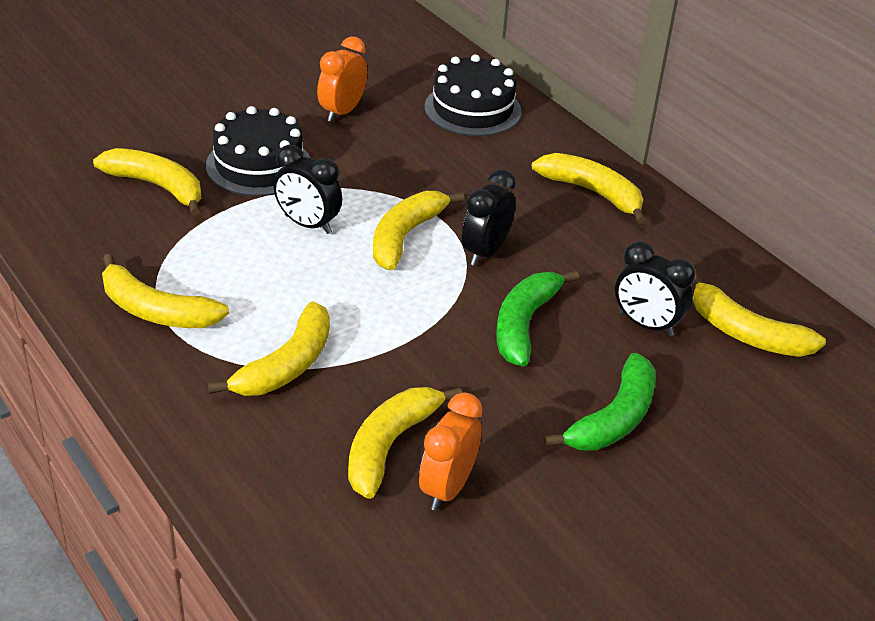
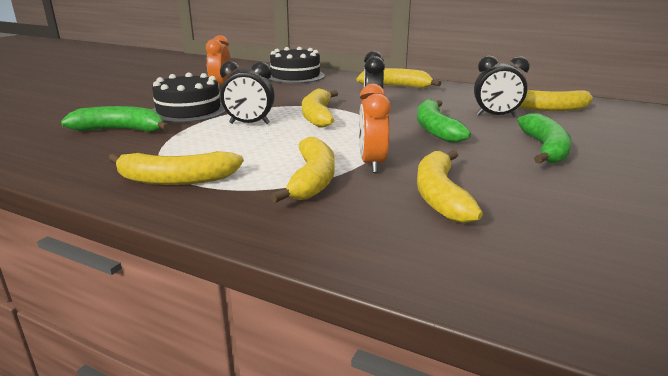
camera: 25 degrees left, 15 degrees down
yellow banana [93,148,201,216] -> green banana [61,106,170,131]
orange clock [419,392,482,511] -> orange clock moved to [359,84,391,173]

